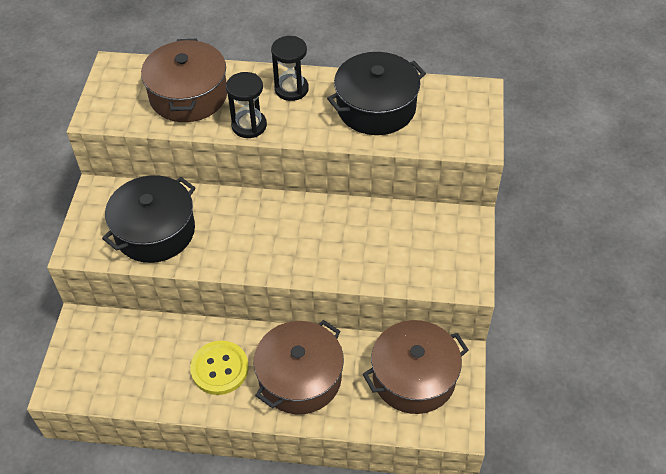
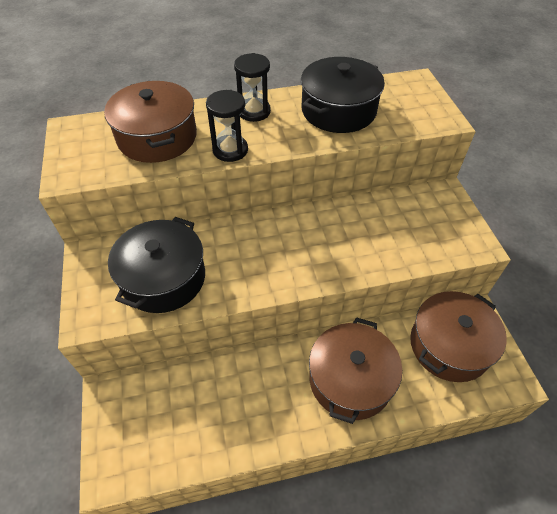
camera: 20 degrees left, 0 degrees up
yellow button [190,341,249,395] -> none

